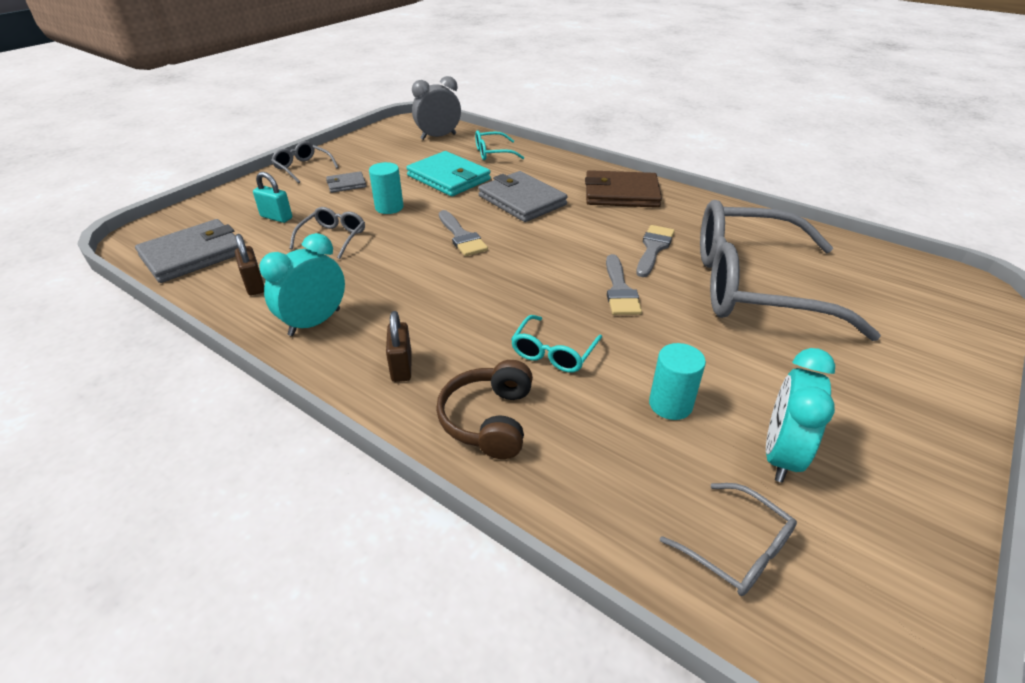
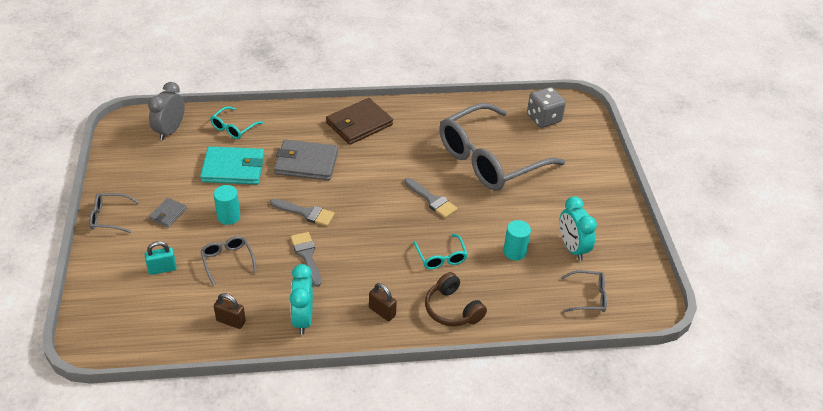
camera: 45 degrees left, 5 degrees up
grey wallet [135,219,238,283] -> none
grey brush [636,225,675,277] -> grey brush moved to [290,232,321,287]
none -> grey dice [527,87,566,128]

